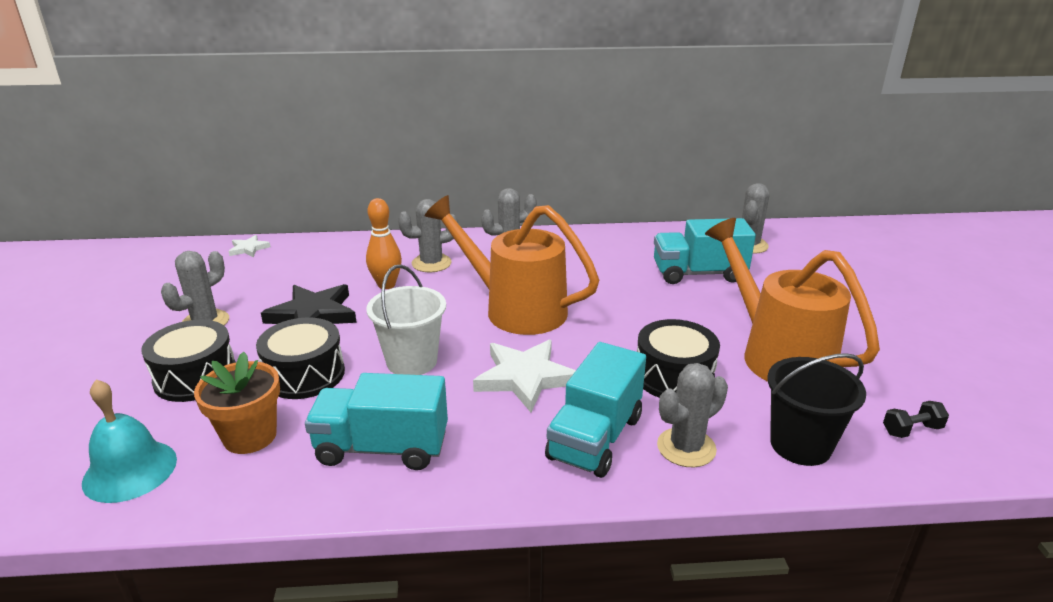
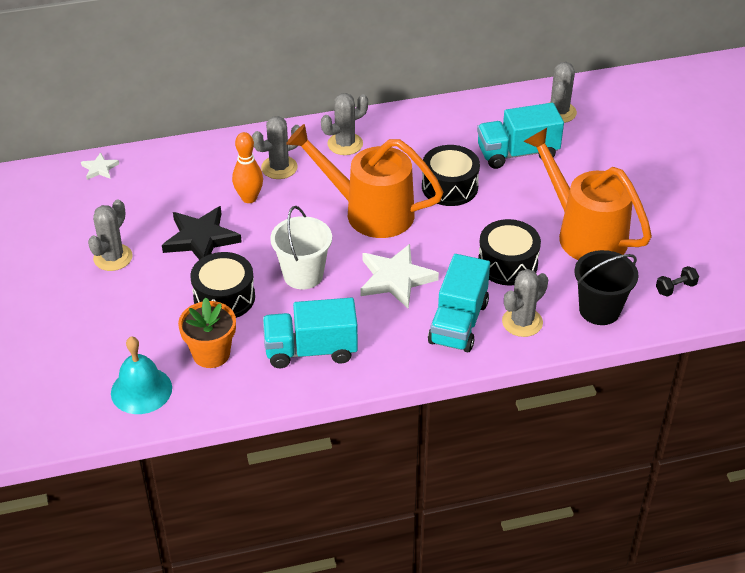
camera: 10 degrees left, 15 degrees up
black drum [141,320,236,402] -> black drum moved to [422,145,480,206]

